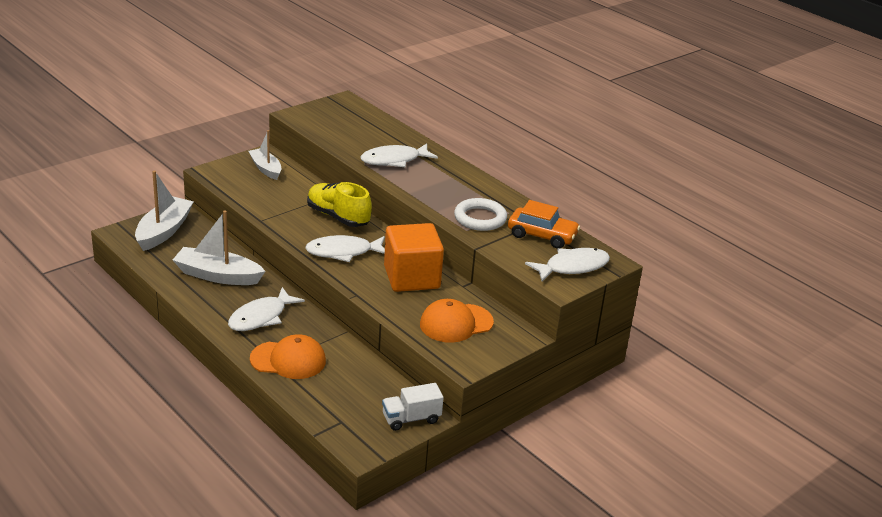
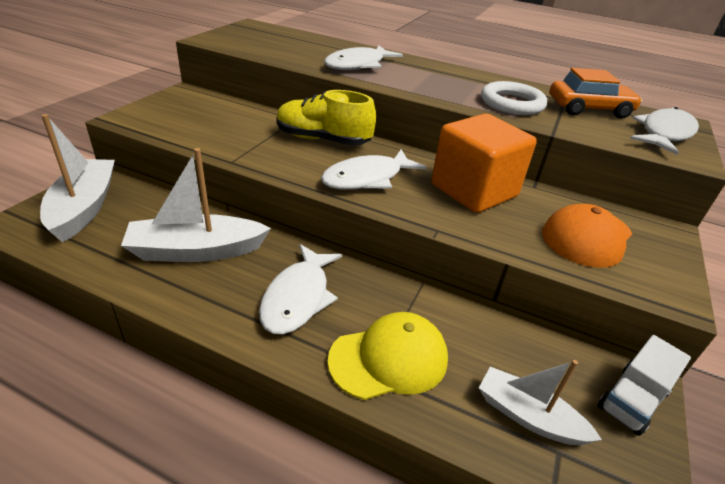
camera: 25 degrees left, 5 degrees up
white boat [249,130,281,180] -> white boat moved to [479,360,602,445]
orange cap [250,334,326,379] -> yellow cap [328,312,448,400]

